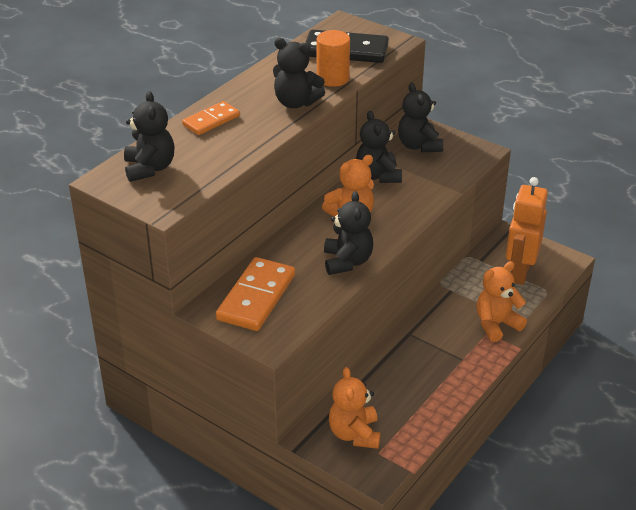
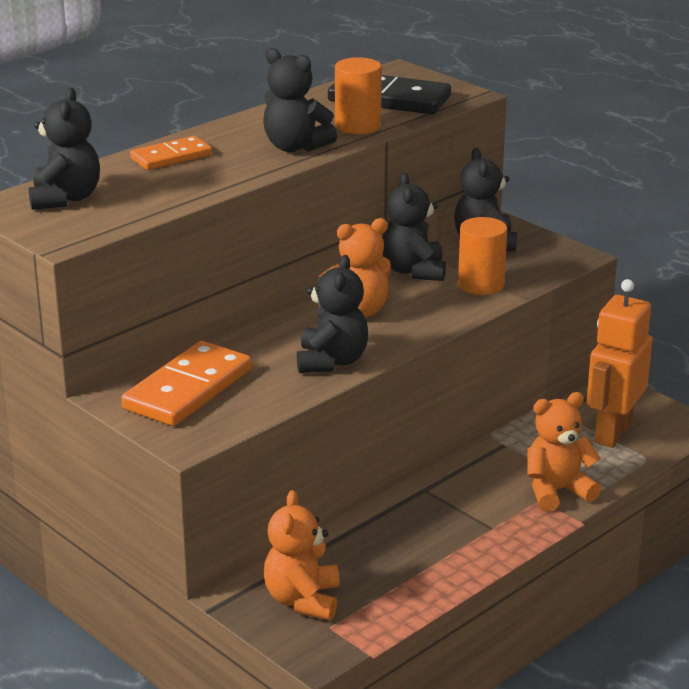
camera: 10 degrees right, 10 degrees down
none -> orange cylinder [458,217,507,295]

